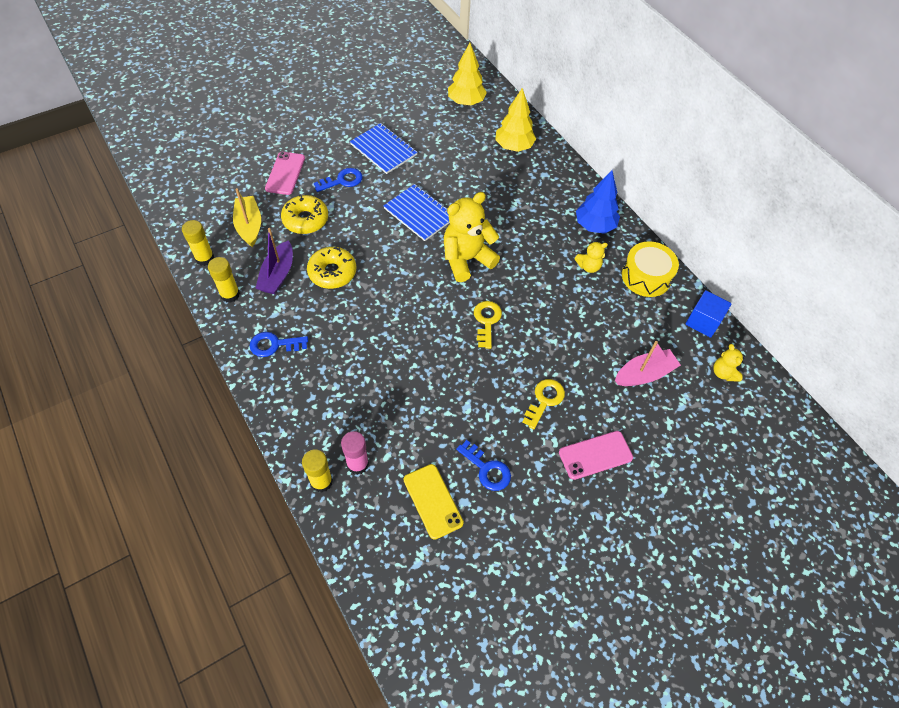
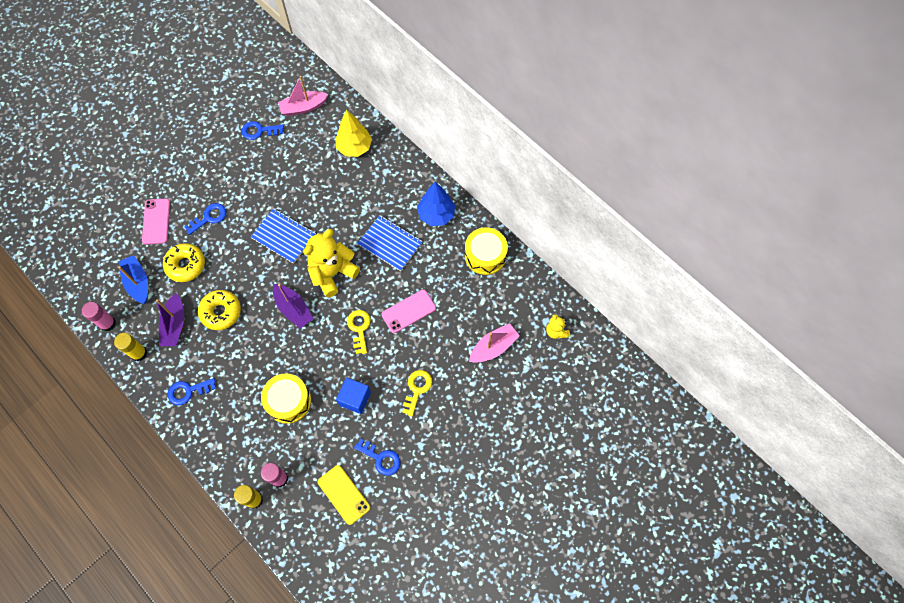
camera: 10 degrees left, 10 degrees up
yellow glue stick [182,220,214,266] -> pink glue stick [82,302,116,331]
yellow boat [233,188,261,247] -> blue boat [118,255,148,304]
blue notebook [350,123,418,174] -> blue notebook moved to [357,215,423,271]
yellow tree [448,43,487,106] -> pink boat [278,76,329,116]
pink phone [559,431,633,480] -> pink phone moved to [381,289,436,333]
yellow teddy bear [575,242,608,273] -> none
blue cube [685,290,732,338] -> blue cube moved to [336,378,371,414]
none -> blue key [241,121,284,140]
none -> yellow drum [261,374,311,424]
none -> purple boat [273,284,314,329]

